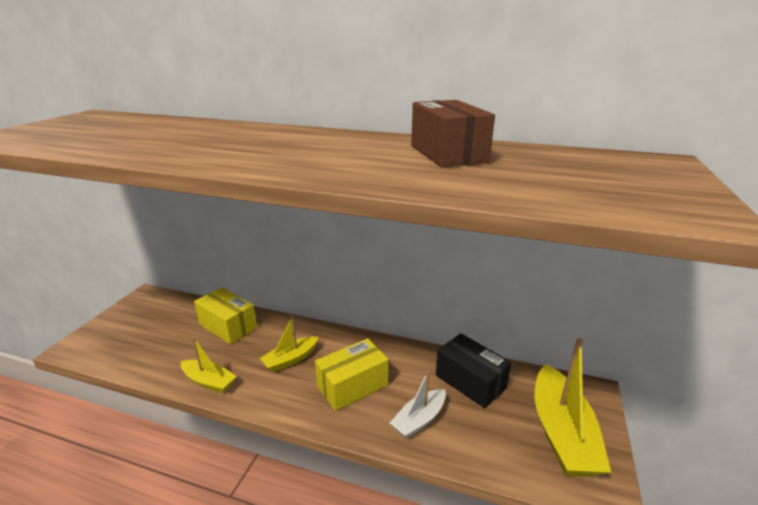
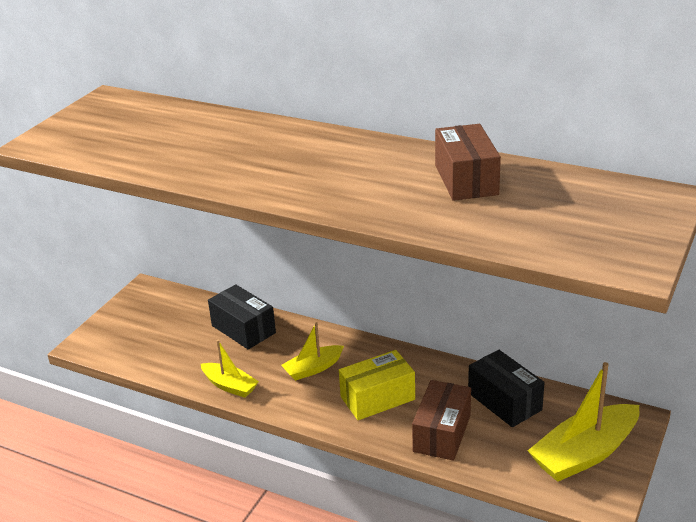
camera: 10 degrees right, 5 degrees up
yellow box [194,287,257,345] -> black box [208,284,276,350]
white boat [390,371,446,439] -> brown box [412,380,471,461]
yellow boat [535,338,612,477] -> yellow boat turned 45 degrees clockwise [528,362,640,482]

